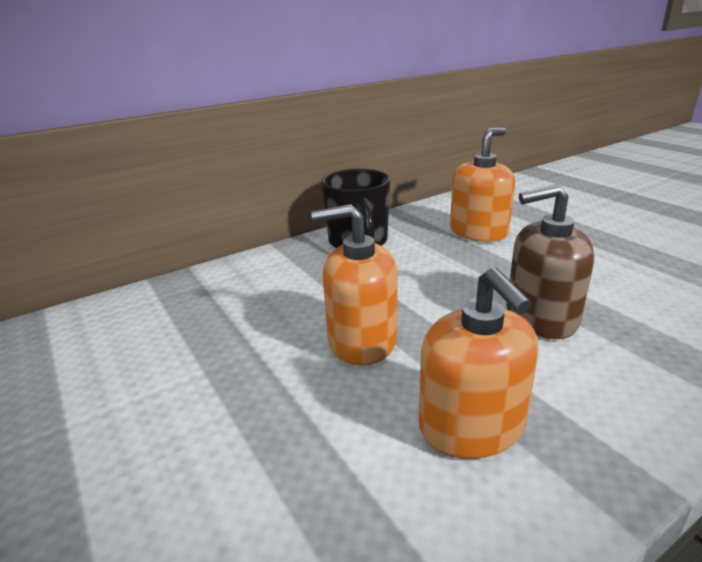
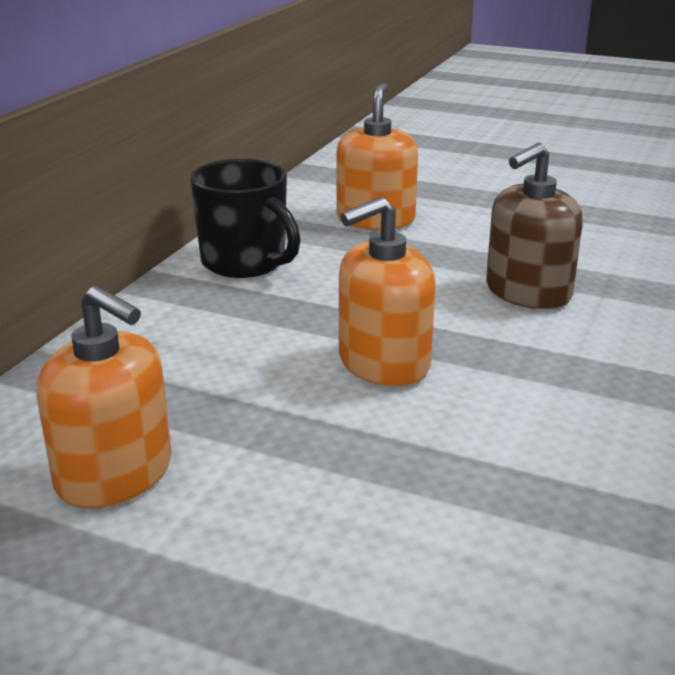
camera: 35 degrees left, 0 degrees up
orange soap dispenser [419,267,538,459] -> orange soap dispenser moved to [37,285,171,508]

